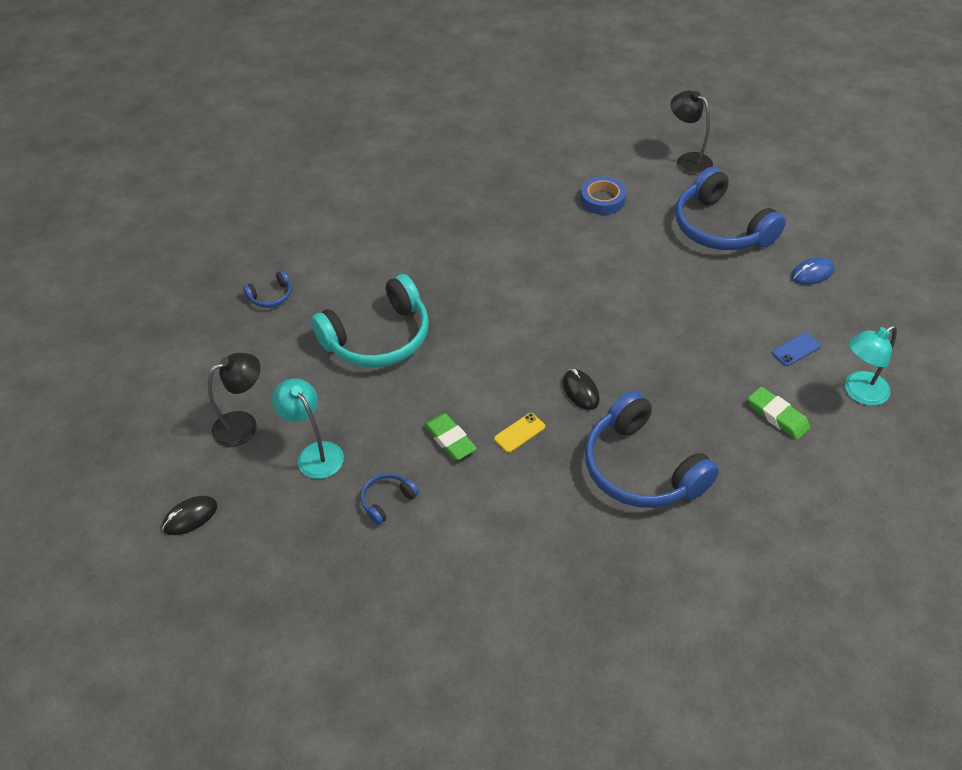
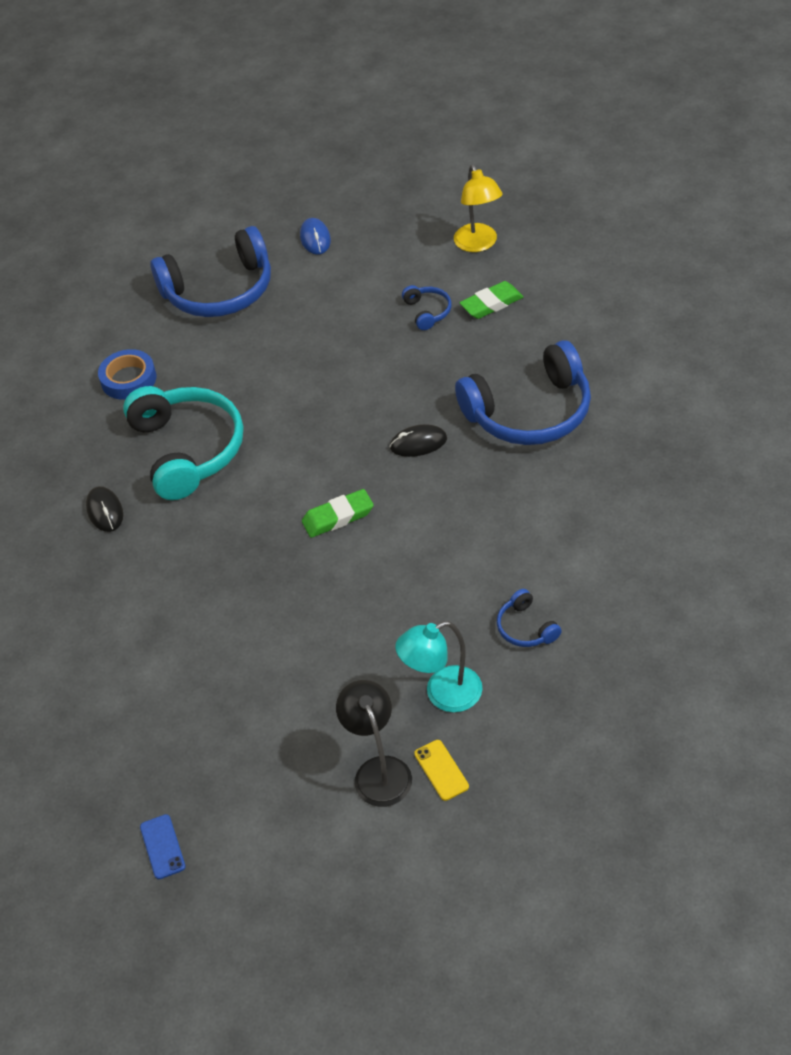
camera: 75 degrees left, 0 degrees up
black mouse [162,496,218,535] -> black mouse moved to [86,486,123,532]
blue headphones [243,270,292,308] -> blue headphones moved to [402,285,452,330]
turquoise headphones [311,274,429,368] -> turquoise headphones moved to [123,386,243,500]
green eraser [424,413,477,460] -> green eraser moved to [302,489,374,538]
yellow phone [494,413,545,453] -> yellow phone moved to [414,740,469,801]
black lamp [671,90,713,175] -> none
blue phone [772,333,821,366] -> blue phone moved to [140,814,186,879]
turquoise lamp [844,325,897,406] -> yellow lamp [454,165,503,252]

